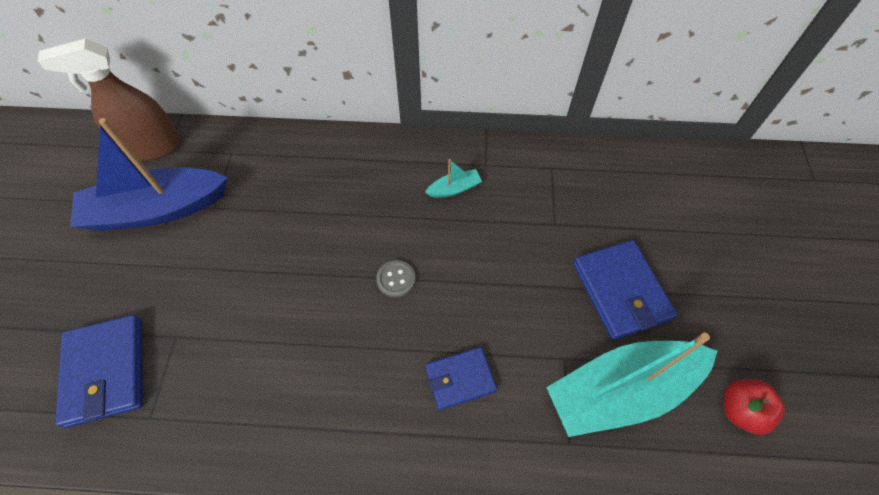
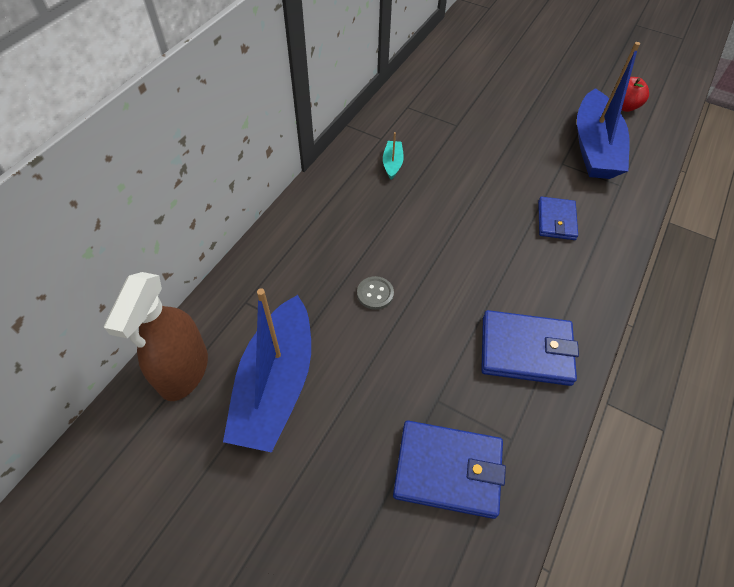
camera: 65 degrees left, 5 degrees down
grey button [376,260,416,297] -> grey button moved to [357,276,394,310]
turquoise boat [546,333,717,437] -> blue boat [577,42,640,179]
blue wallet [573,240,677,340] -> blue wallet moved to [481,310,579,386]

